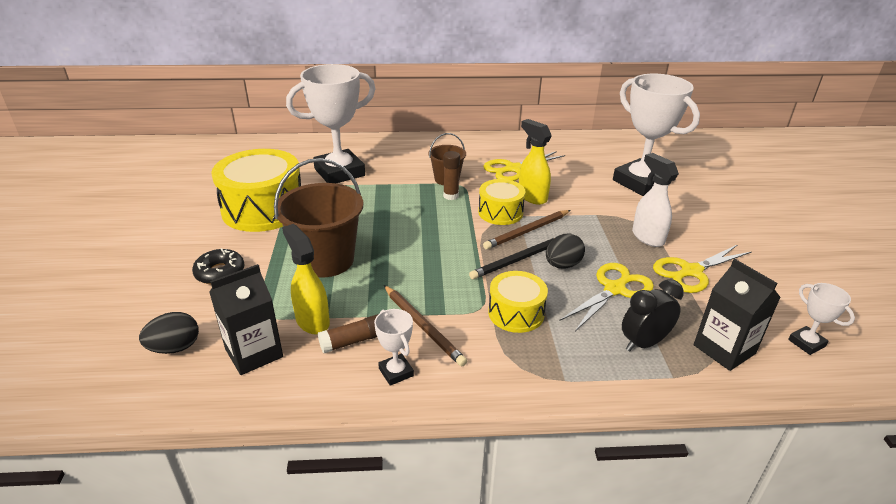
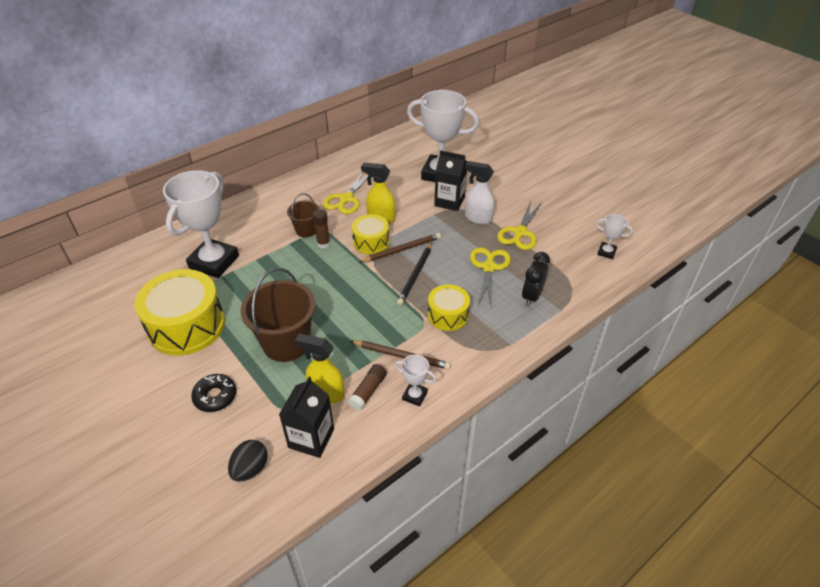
camera: 35 degrees left, 10 degrees up
brown pencil [483,210,571,250] -> brown pencil turned 135 degrees counterclockwise [359,233,441,262]
black egg [546,234,585,269] -> none
black carton [694,259,781,371] -> black carton moved to [434,150,467,211]

